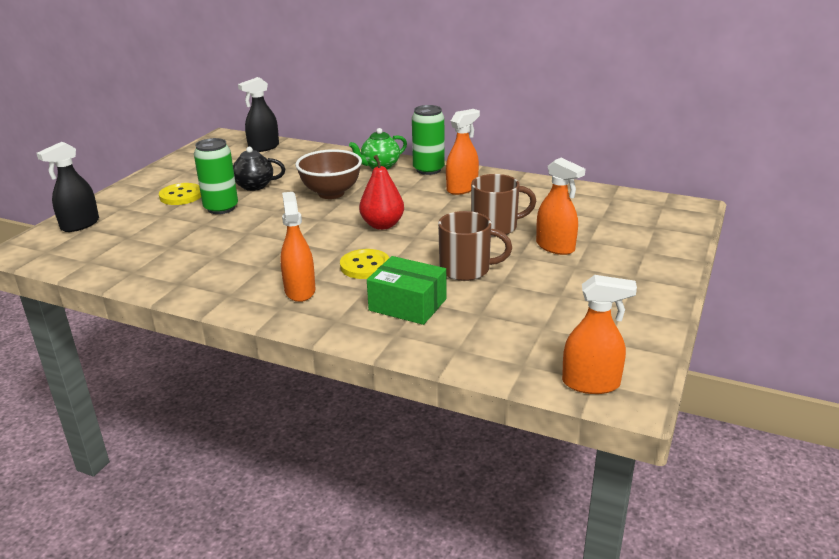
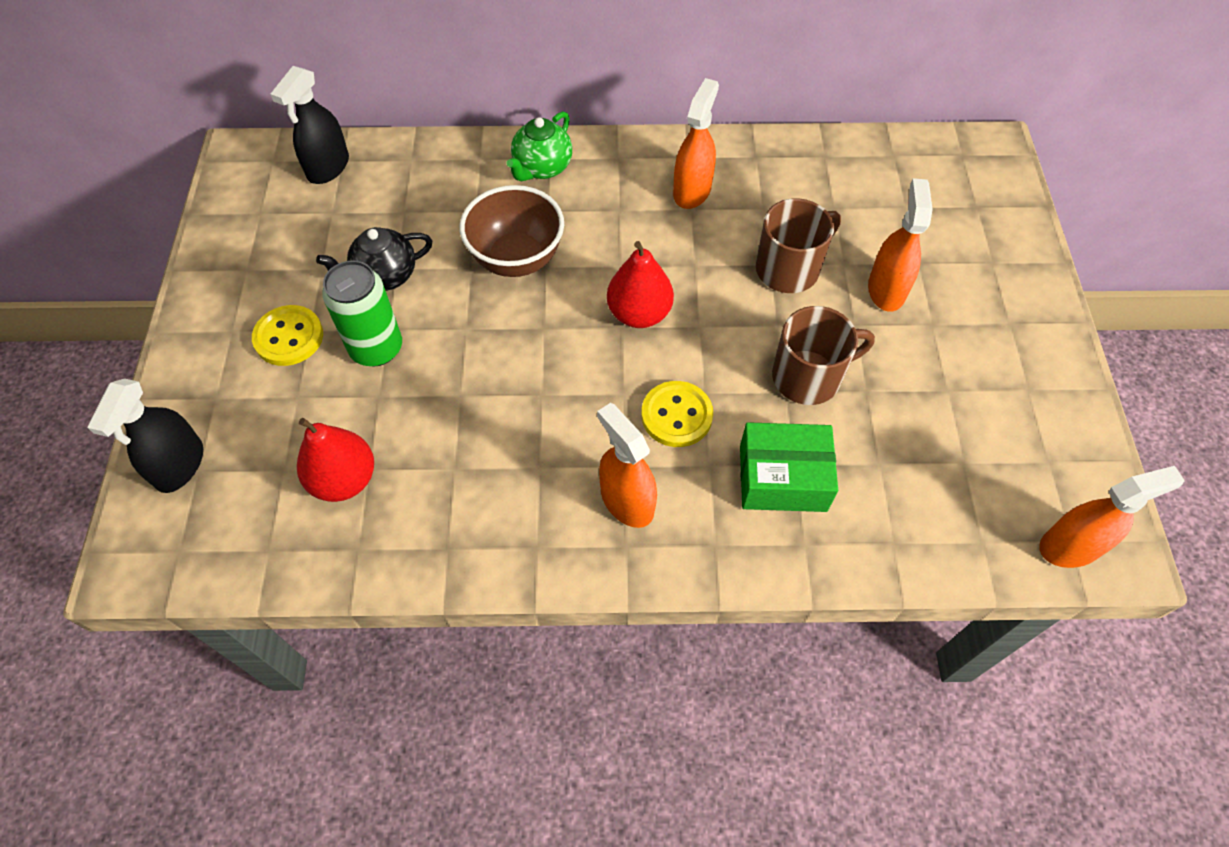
camera: 25 degrees left, 30 degrees up
green can [412,105,444,175] -> none
orange spray bottle [536,158,586,255] -> orange spray bottle turned 105 degrees counterclockwise [868,178,933,312]
none -> red pear [297,418,374,502]

